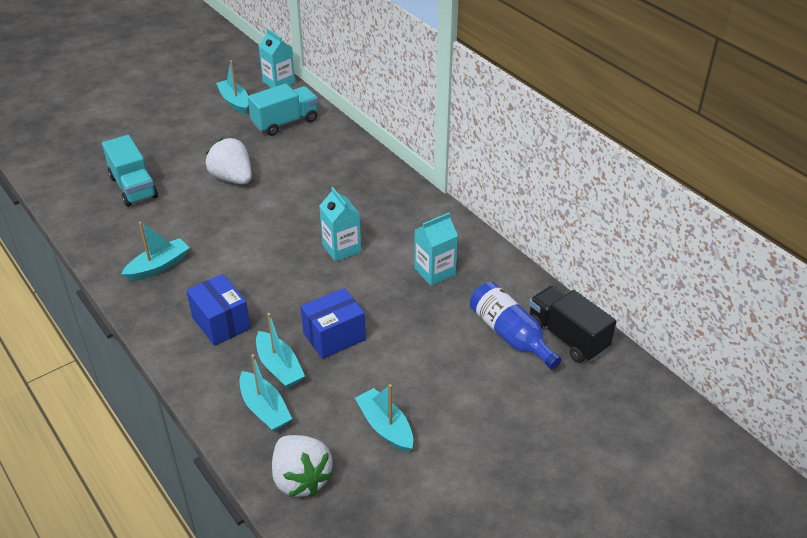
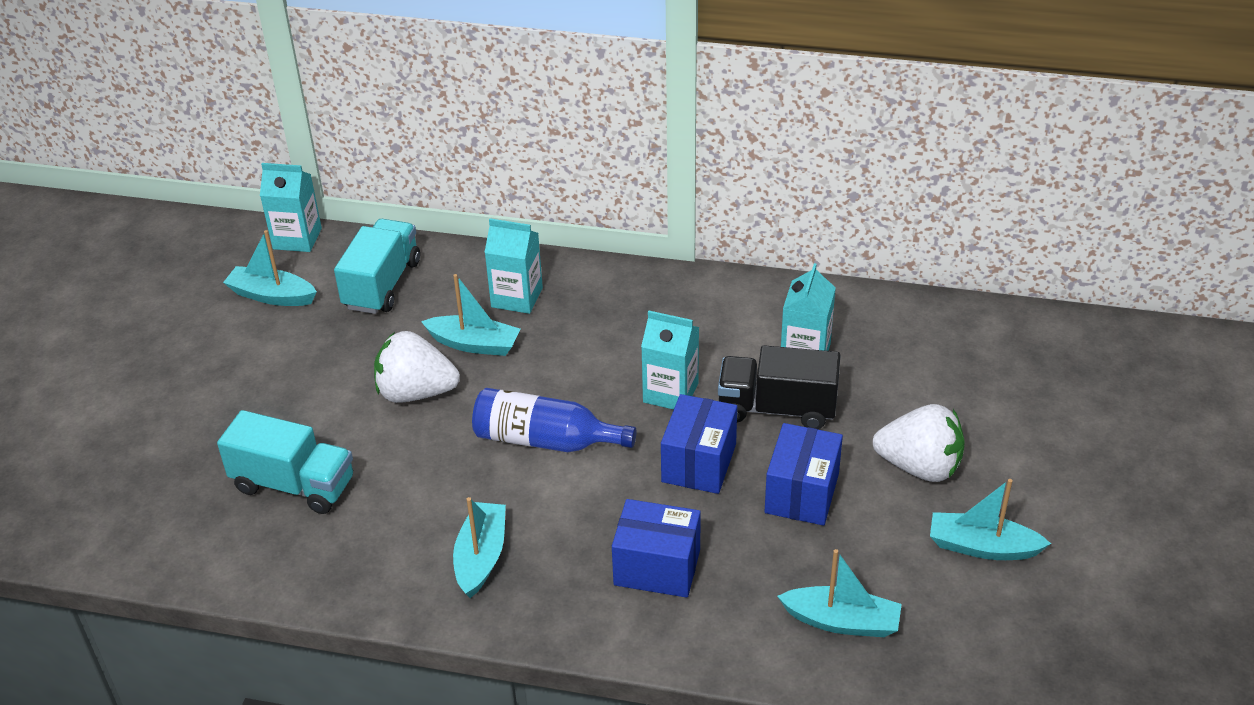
camera: 40 degrees left, 0 degrees up
turquoise boat [256,313,305,388] -> turquoise boat moved to [421,274,521,356]
white strawberry [272,435,333,497] -> white strawberry moved to [873,404,965,482]
blue bottle [470,282,562,369] -> blue bottle moved to [472,388,637,452]
black truck [529,286,617,363] -> black truck moved to [718,345,841,429]
none -> turquoise carton [484,219,543,314]
none -> blue box [661,394,737,494]

